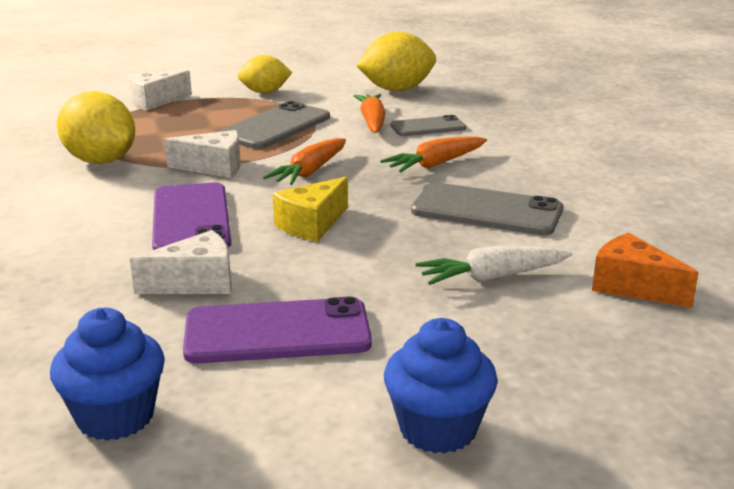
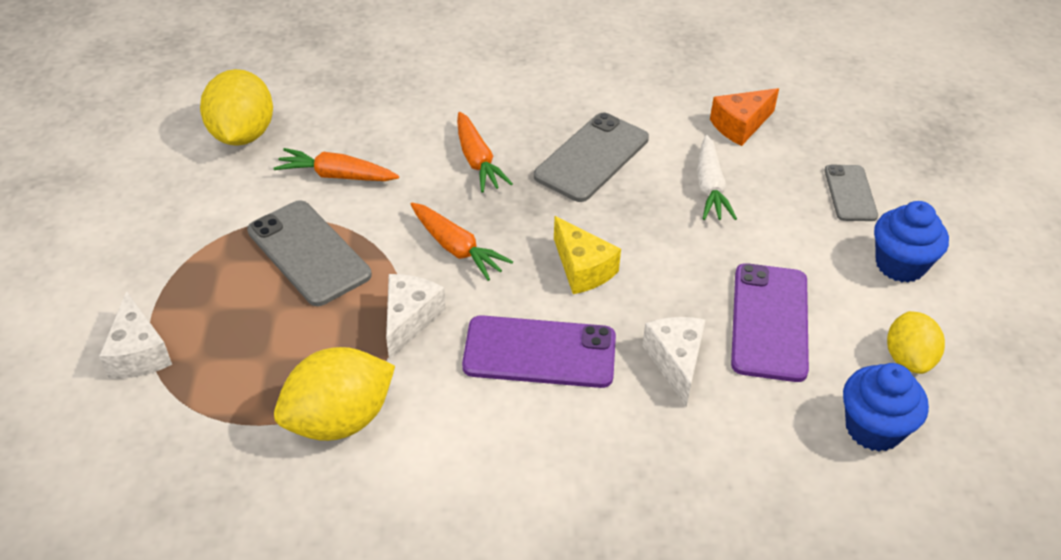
camera: 75 degrees left, 20 degrees up
yellow lemon [238,55,292,93] -> yellow lemon moved to [887,311,945,374]
grey phone [391,115,466,136] -> grey phone moved to [825,165,878,221]

